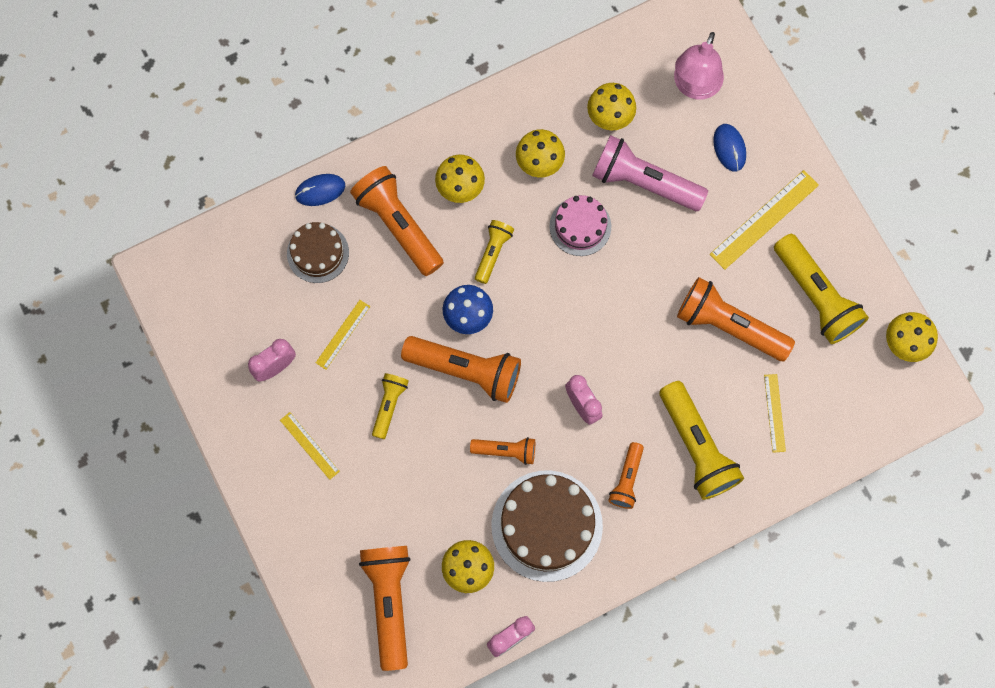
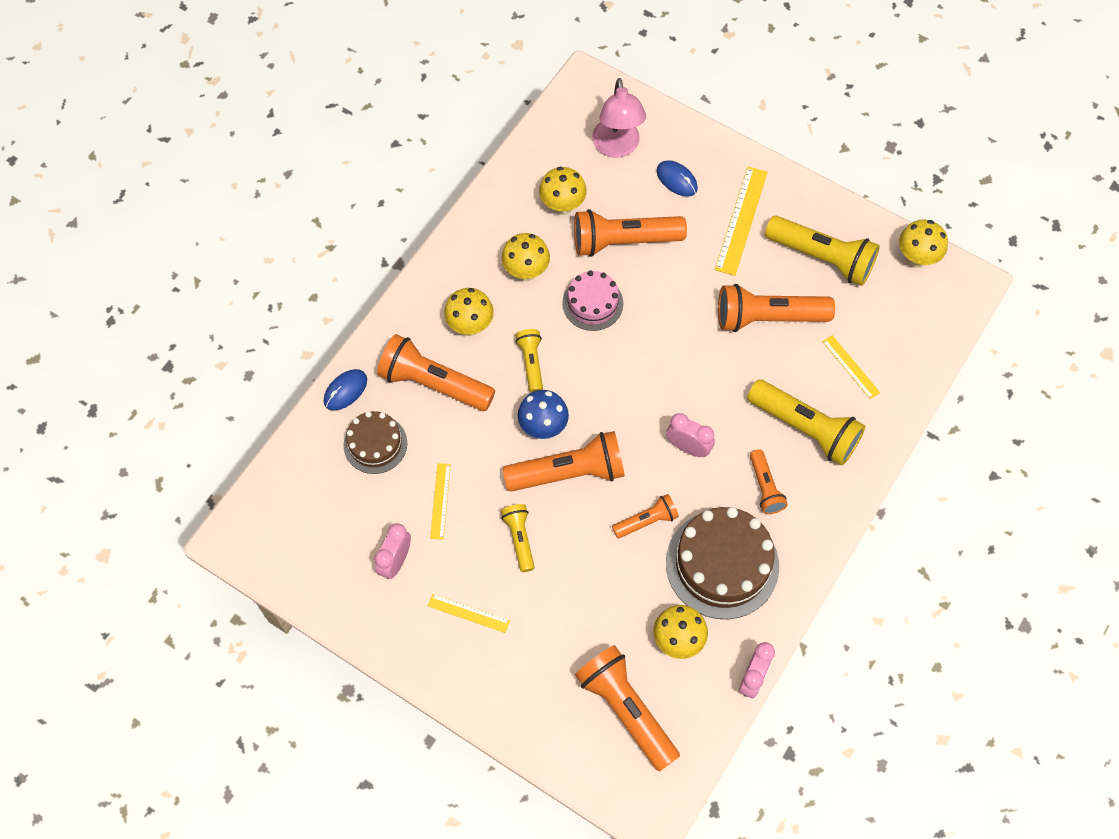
camera: 30 degrees left, 10 degrees down
pink flashlight [592,135,708,211] -> orange flashlight [574,209,687,257]

